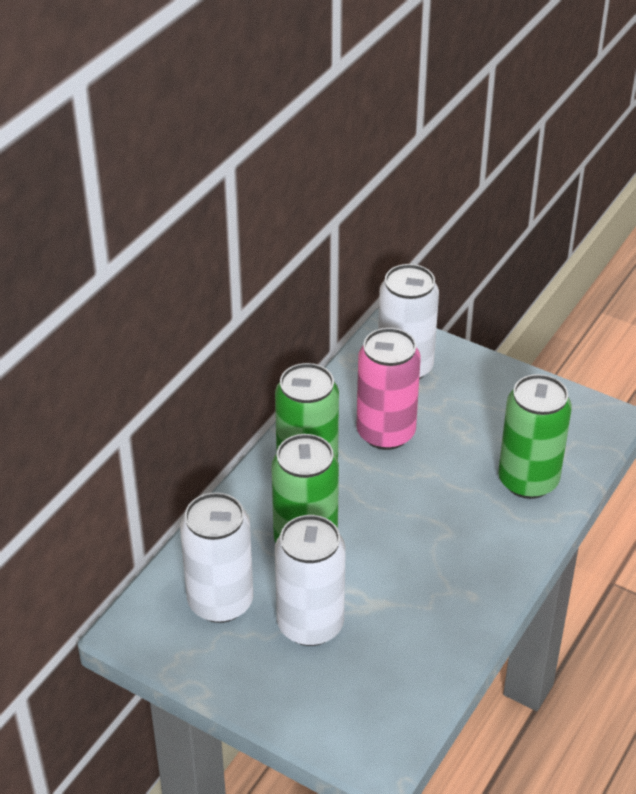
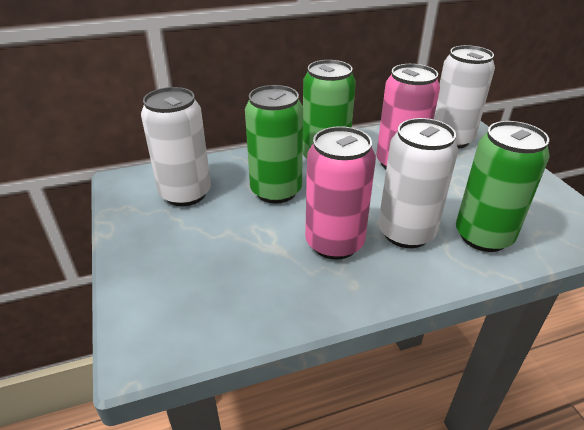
camera: 40 degrees right, 5 degrees down
white can [275,515,346,646] -> white can moved to [378,118,458,248]
none -> pink can [305,126,376,260]

